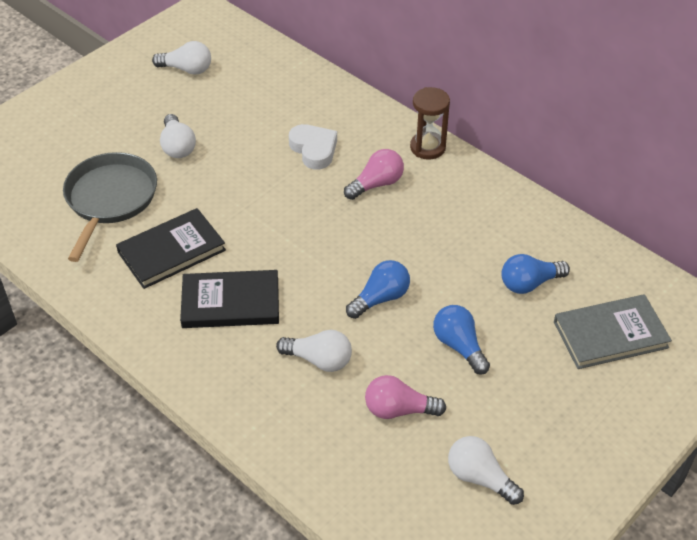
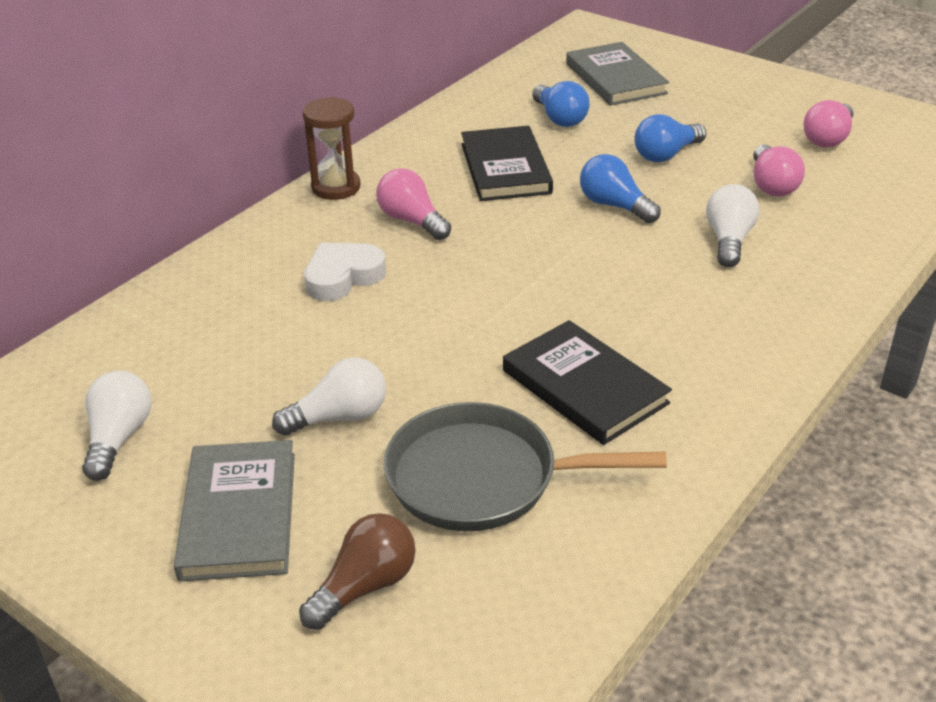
camera: 95 degrees left, 10 degrees down
black book [180,270,279,328] -> black book moved to [461,126,553,201]
white light bulb [448,436,524,505] -> pink light bulb [803,100,853,148]
none -> grey book [174,440,295,581]
none -> brown light bulb [299,513,415,630]

